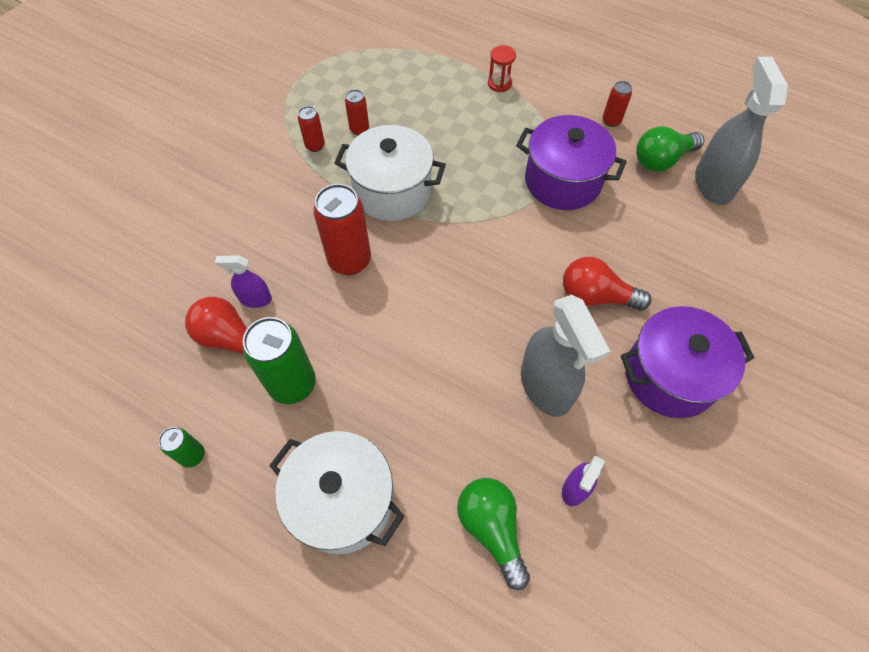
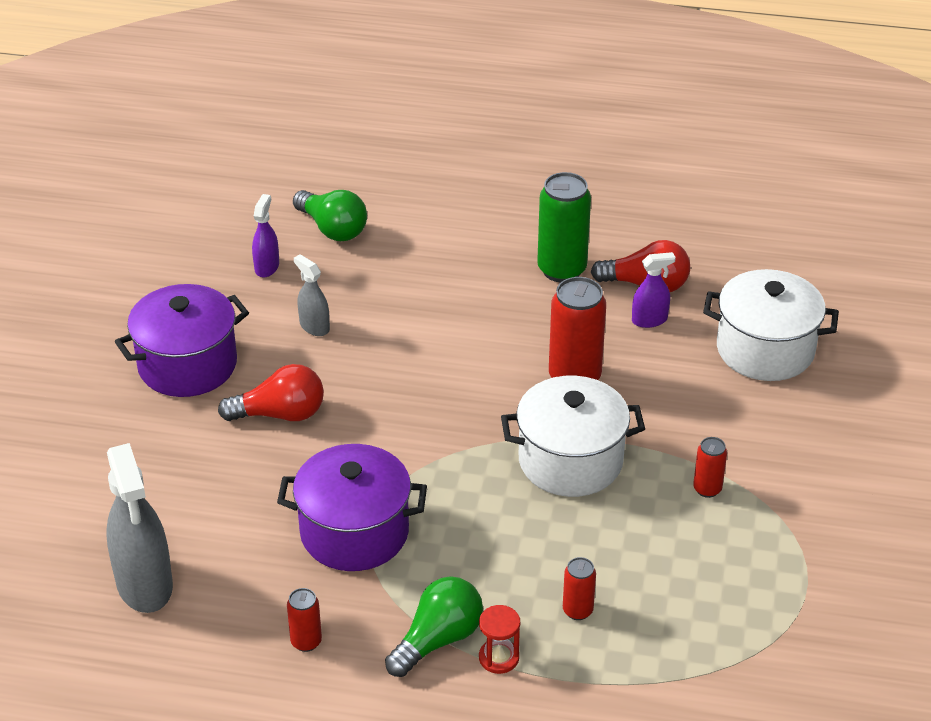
camera: 160 degrees right, 20 degrees down
green can [159,427,205,468] -> none
white pot [269,431,404,554] -> white pot moved to [703,269,839,381]
red can [345,89,369,135] -> red can moved to [563,557,596,620]
grey spray bottle [521,295,610,417] -> grey spray bottle [294,254,330,336], size x0.51
green light bulb [636,126,704,172] -> green light bulb moved to [385,576,483,677]

